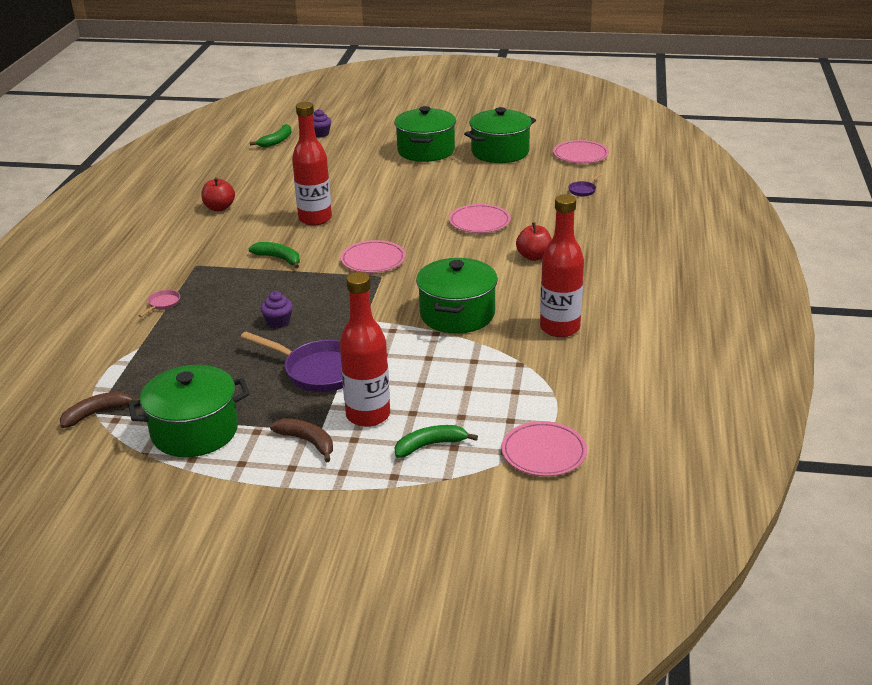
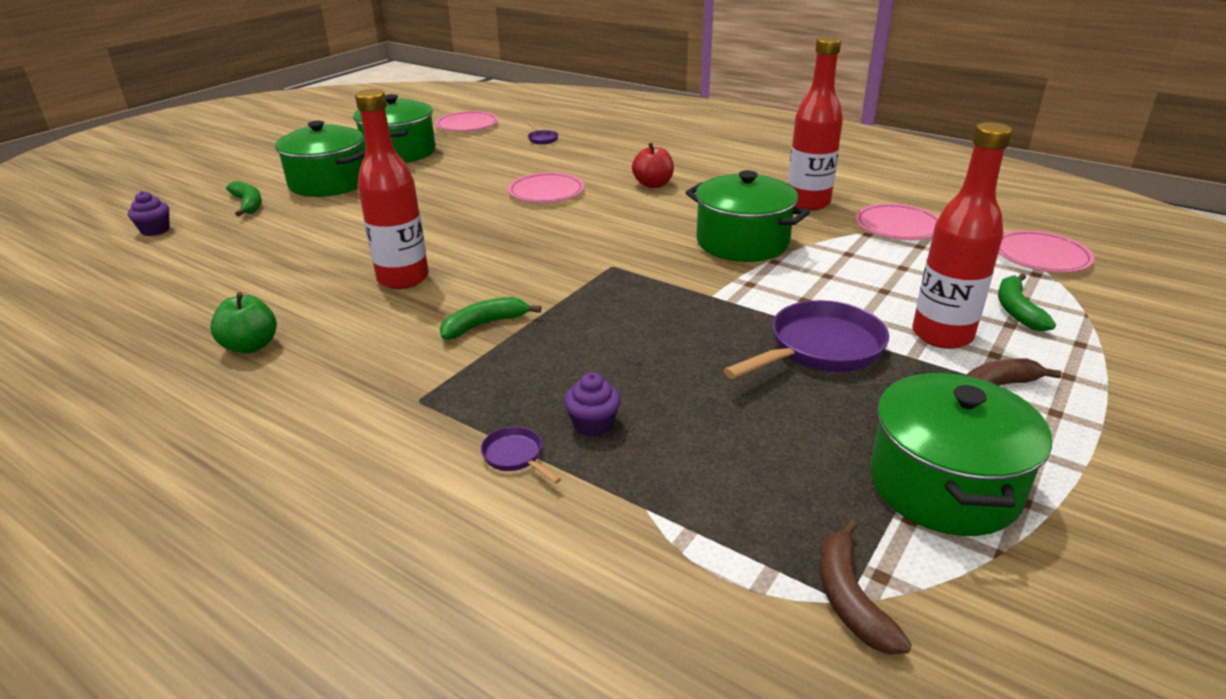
camera: 65 degrees left, 0 degrees up
pink pan [138,290,180,317] -> purple pan [481,427,561,484]
red apple [202,177,235,211] -> green apple [210,292,277,354]
green banana [250,124,291,147] -> green banana moved to [226,181,262,217]
purple cupcake [261,291,293,328] -> purple cupcake moved to [564,372,621,437]
pink plate [340,240,406,273] -> pink plate moved to [855,203,939,240]

